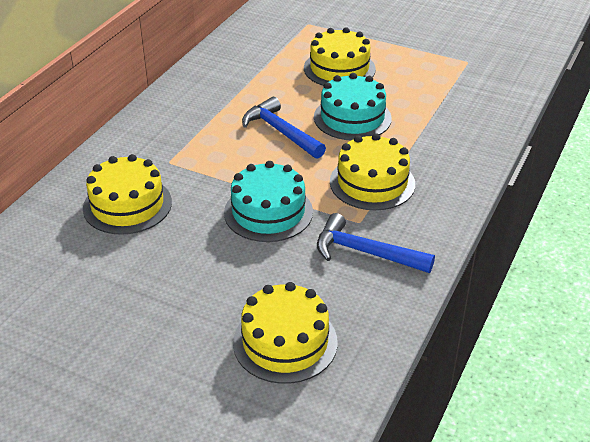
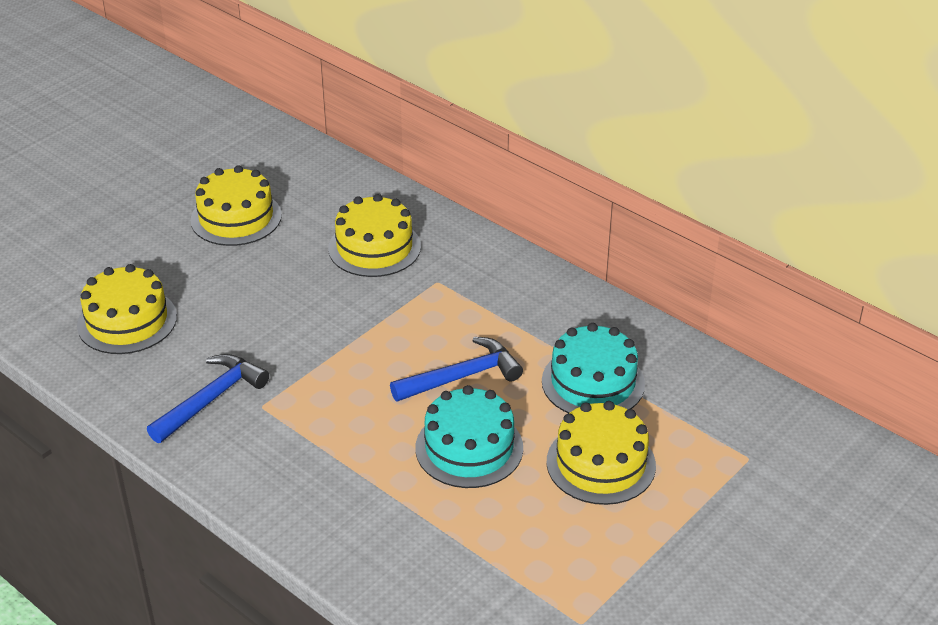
camera: 105 degrees right, 0 degrees up
turquoise cake [224,161,313,242] -> turquoise cake moved to [542,323,645,413]
yellow cake [330,133,415,210] -> yellow cake moved to [191,165,282,246]

